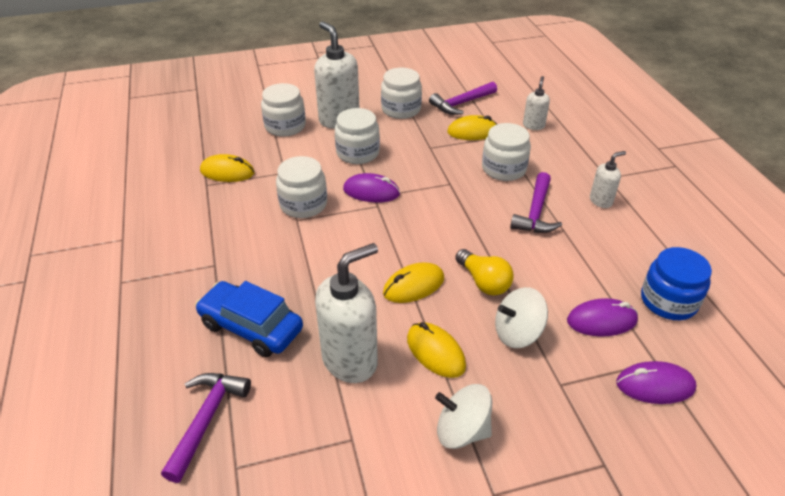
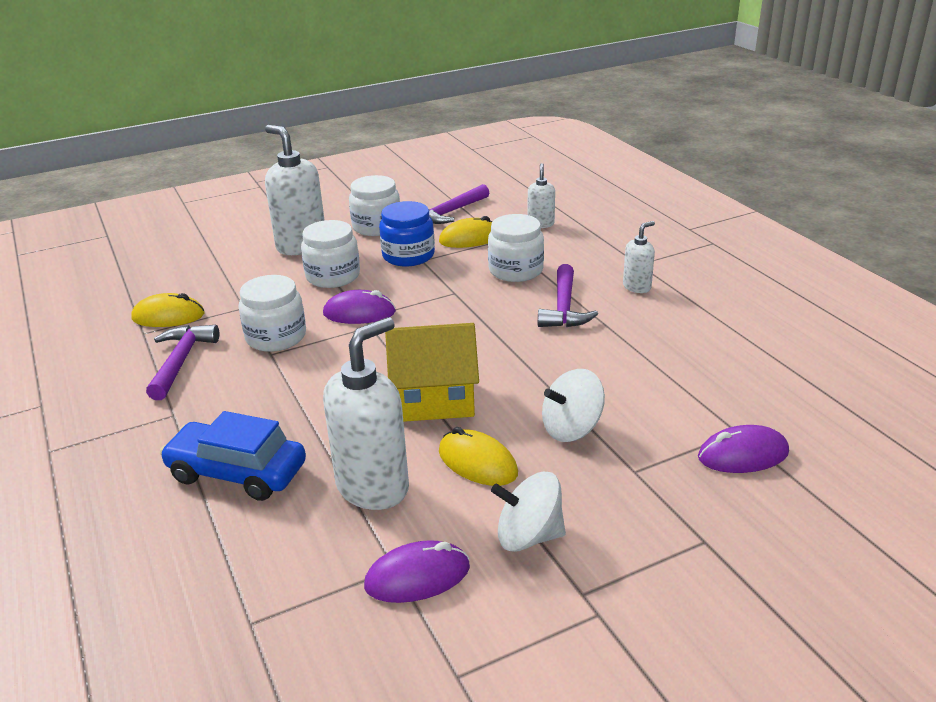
camera: 10 degrees left, 10 degrees down
purple hammer [161,373,251,483] -> purple hammer moved to [146,325,219,400]
white jar [261,83,306,137] -> none
yellow mouse [383,262,444,303] -> yellow house [385,323,479,422]
yellow light bulb [455,249,514,296] -> none
purple mouse [567,298,638,336] -> purple mouse moved to [364,540,470,603]
blue jar [641,247,712,320] -> blue jar moved to [379,201,435,266]

